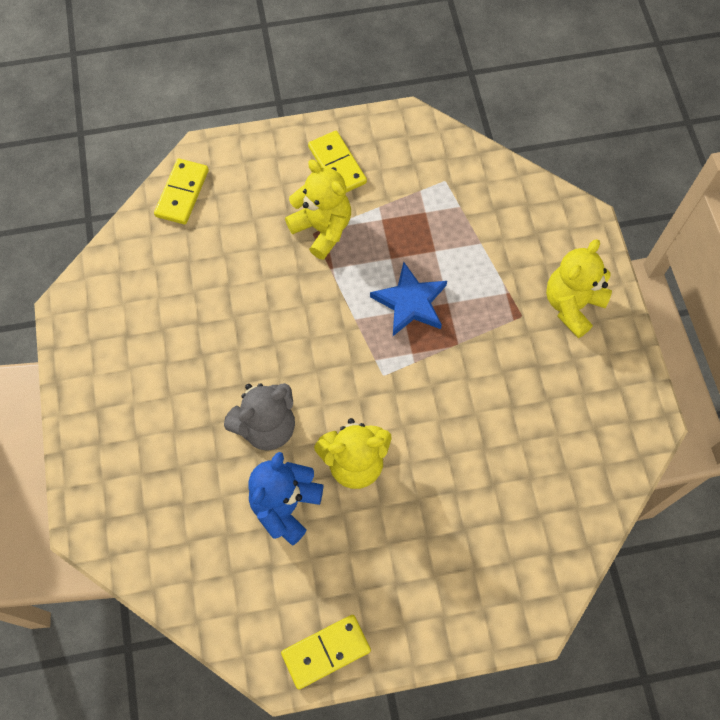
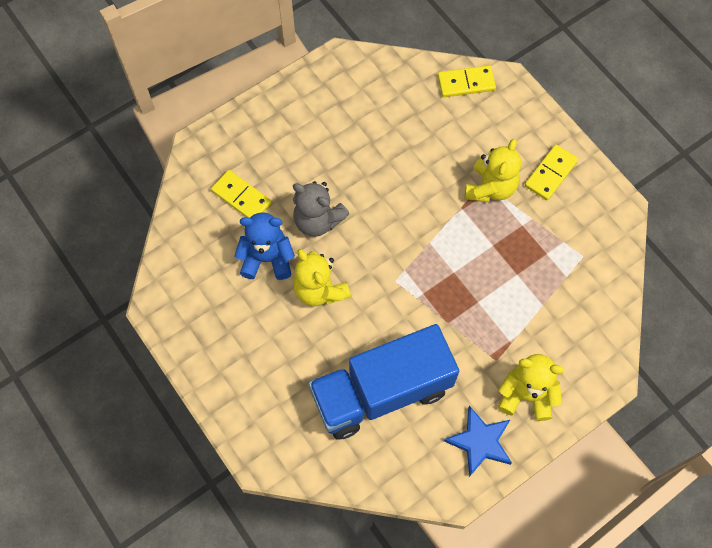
camera: 65 degrees right, 0 degrees up
yellow domino [281,615,371,689] -> yellow domino moved to [211,170,272,218]
blue star [370,262,447,336] -> blue star moved to [444,405,512,477]
none -> blue truck [309,324,459,440]

